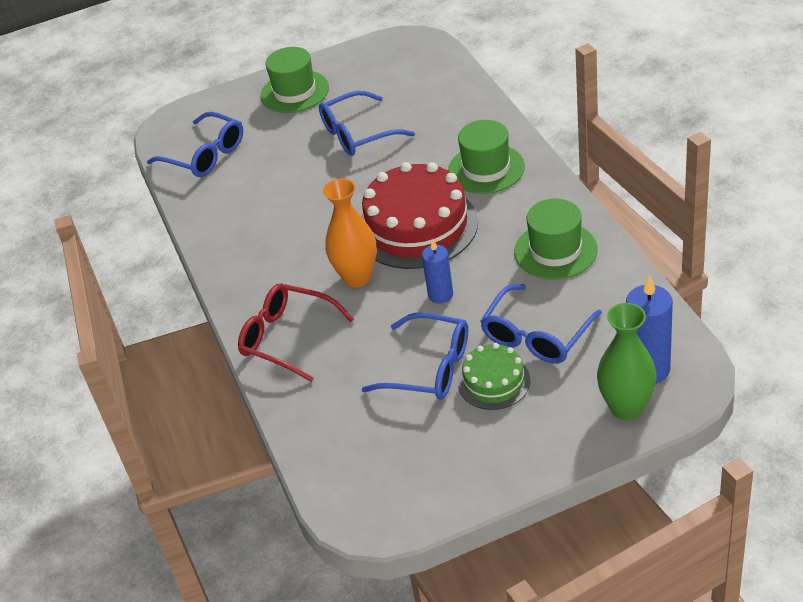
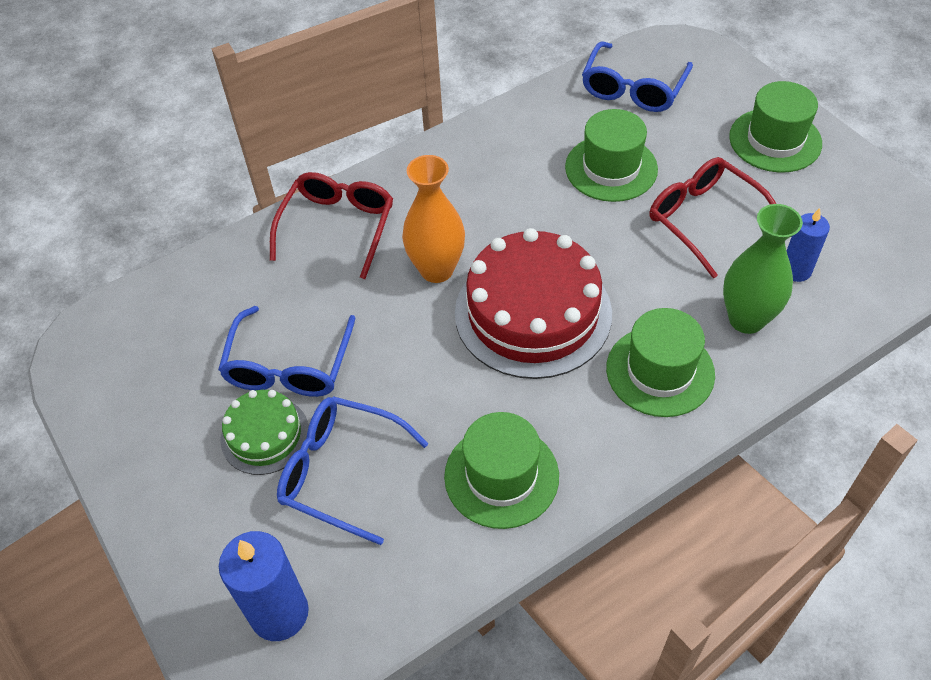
camera: 75 degrees right, 10 degrees up
blue glasses [319,91,415,156] -> red glasses [649,157,776,279]
blue candle [422,239,453,304] -> blue candle moved to [787,208,830,282]
green vase [597,303,657,420] -> green vase moved to [723,204,803,334]
none -> green hat [565,109,658,202]

